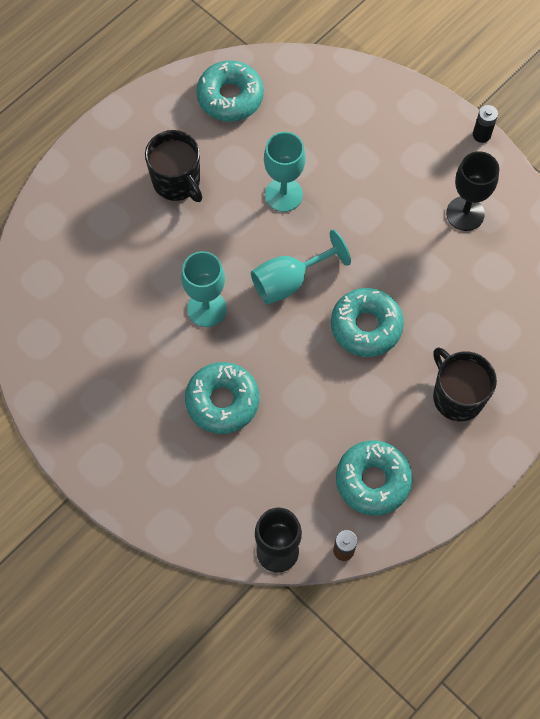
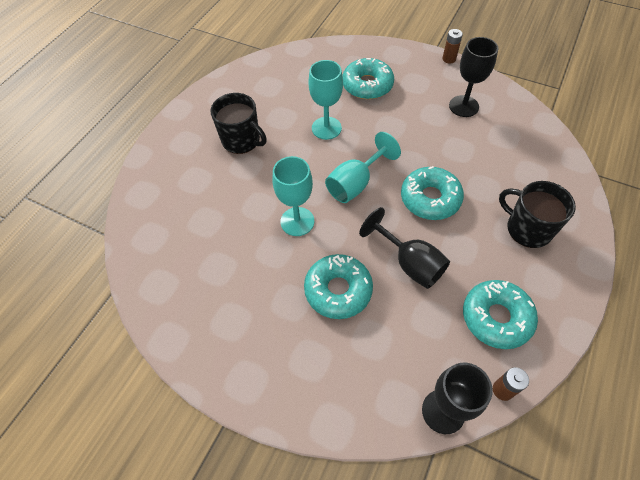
camera: 15 degrees left, 10 degrees down
turquoise donut [196,60,264,122] -> turquoise donut moved to [342,58,394,99]
black battery [473,105,498,143] -> brown battery [442,29,463,63]
none -> black goblet [359,207,450,289]

